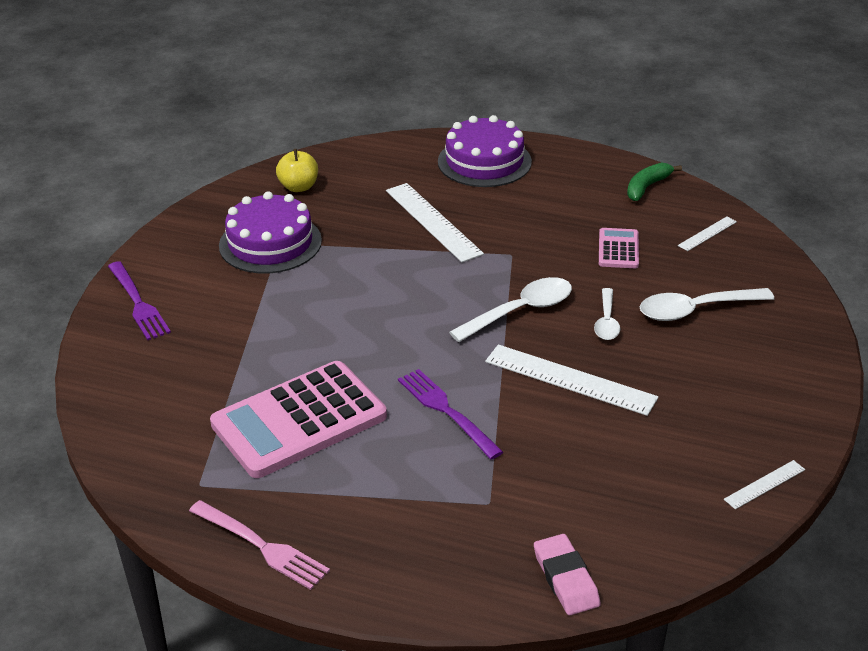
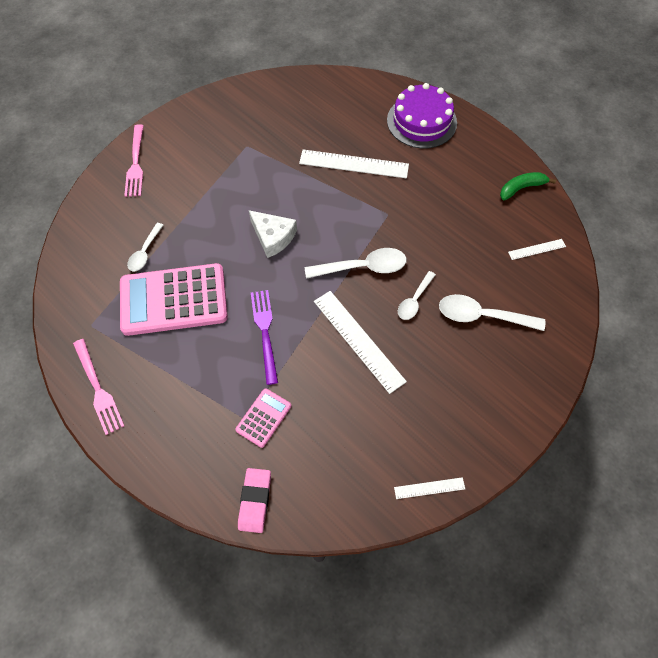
camera: 25 degrees right, 25 degrees up
purple fork [108,261,171,340] -> pink fork [124,124,144,197]
purple cake [219,191,322,273] -> none
yellow apple [276,149,318,192] -> none
white ruler [386,183,484,262] -> white ruler turned 75 degrees counterclockwise [299,149,409,178]
pink calculator [599,228,639,268] -> pink calculator moved to [235,388,291,448]
none -> white spoon [127,223,164,272]
none -> white cheese [249,210,297,258]

